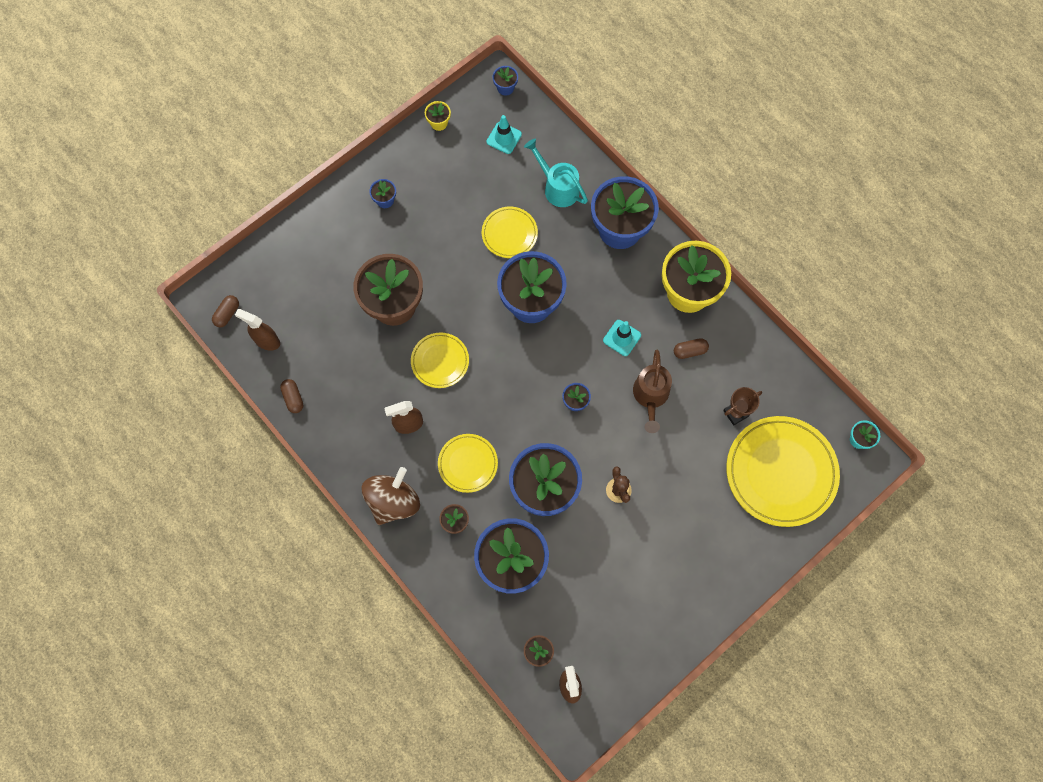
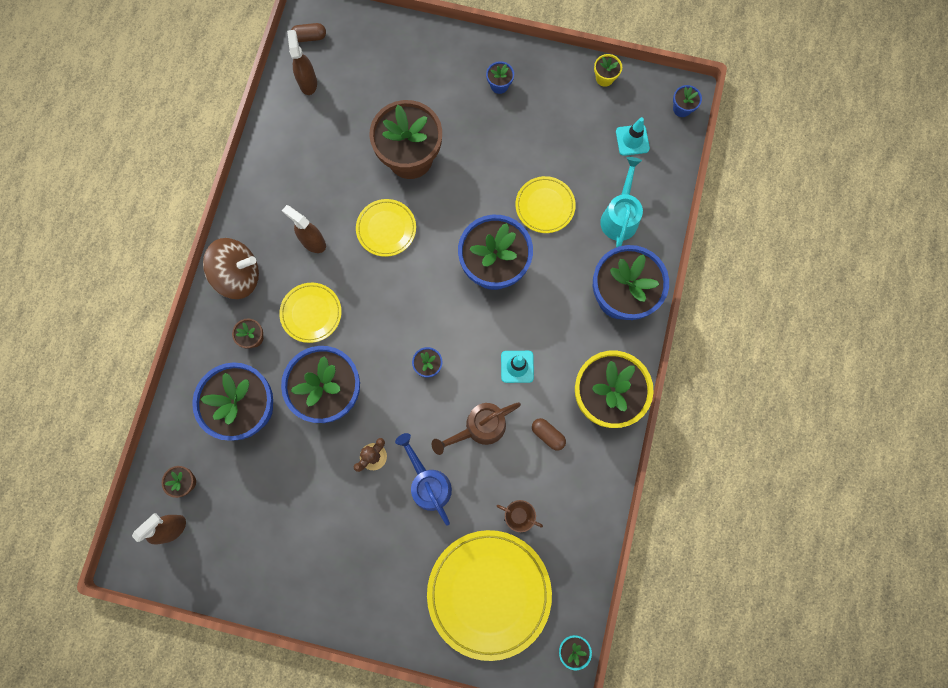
camera: 55 degrees right, 5 degrees up
brown capsule [280,379,304,413] -> none
none -> blue watering can [395,433,452,526]

